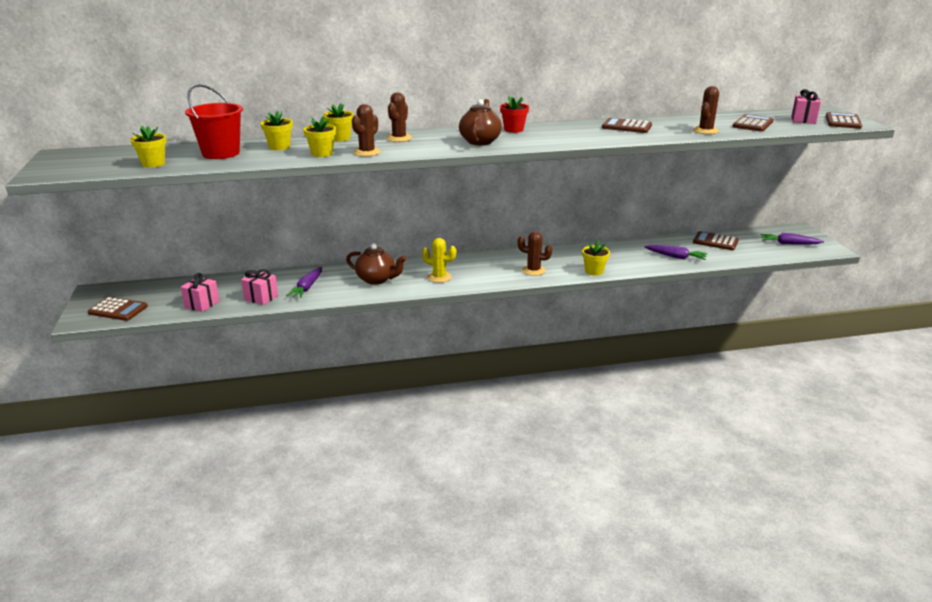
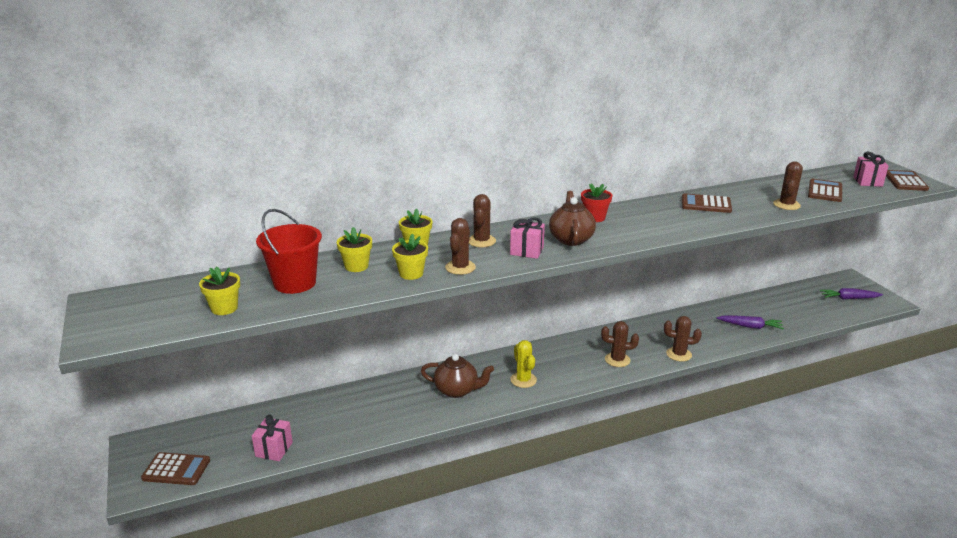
camera: 10 degrees left, 0 degrees up
pink gift [241,269,278,305] -> pink gift moved to [510,217,545,259]
purple carrot [286,267,322,298] -> none
yellow cactus [422,238,456,283] -> yellow cactus turned 60 degrees clockwise [510,340,537,388]
yellow flower pot [582,240,610,276] -> brown cactus [664,316,702,362]
brown calculator [693,231,739,250] -> none

